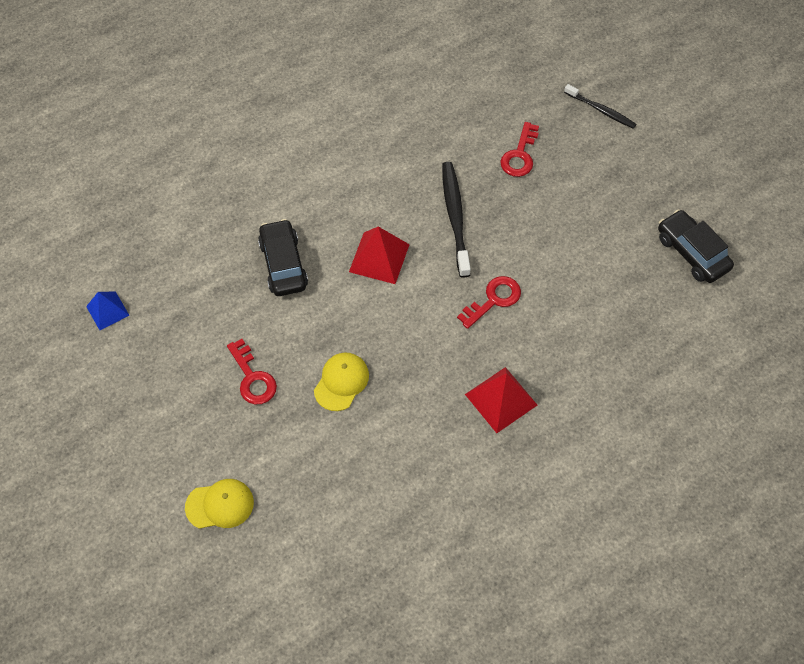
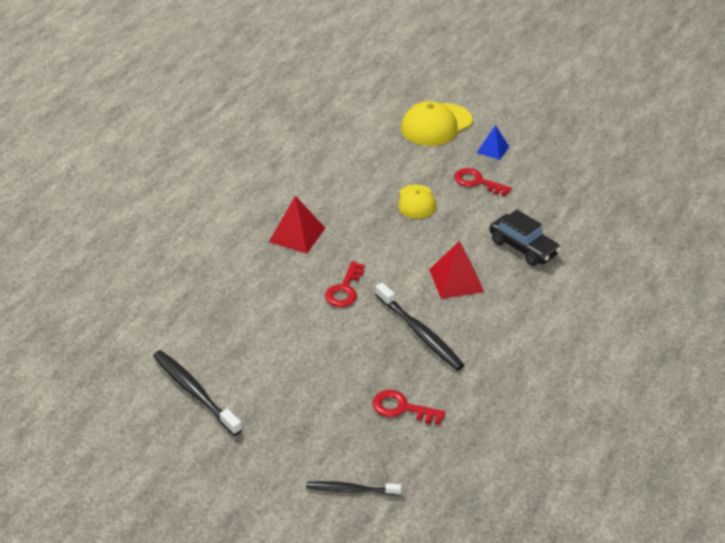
camera: 150 degrees right, 20 degrees down
blue pyramid [86,292,129,330] -> blue pyramid moved to [477,125,510,160]
yellow cap [185,479,254,529] -> yellow cap [401,101,473,146], size x1.62
red key [500,122,539,177] -> red key turned 60 degrees counterclockwise [372,390,446,425]
black car [658,209,734,283] -> black toothbrush [153,350,243,436]

